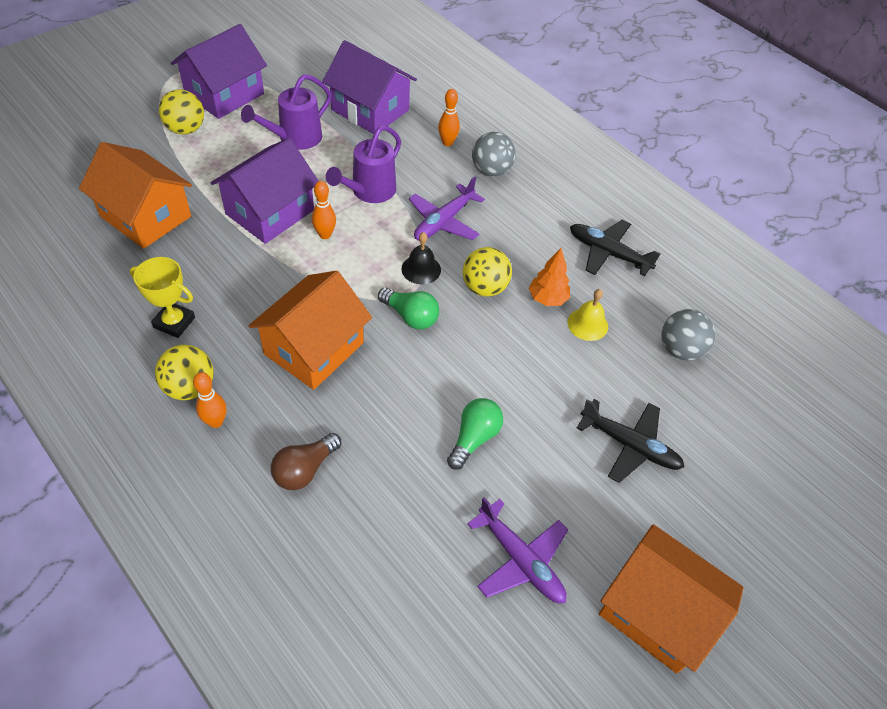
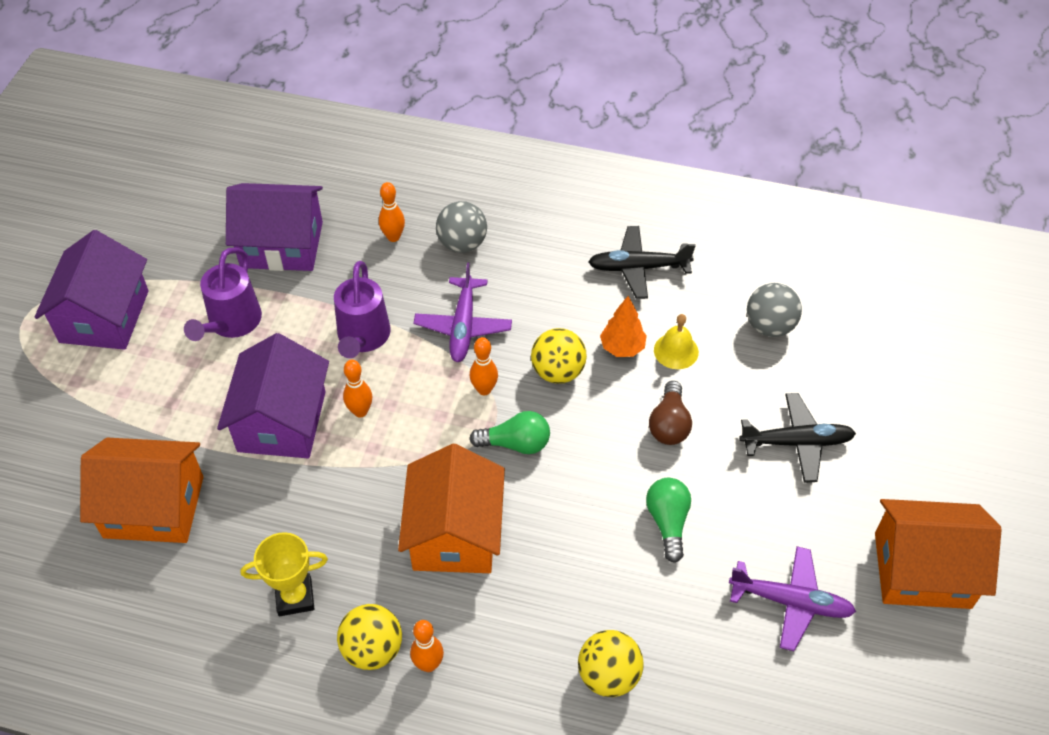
camera: 30 degrees left, 0 degrees up
yellow ball [159,89,204,134] -> yellow ball moved to [578,630,644,697]
brown light bulb [271,433,341,490] -> brown light bulb moved to [649,381,692,445]
black bell [402,232,441,285] -> orange bowling pin [470,337,498,395]

